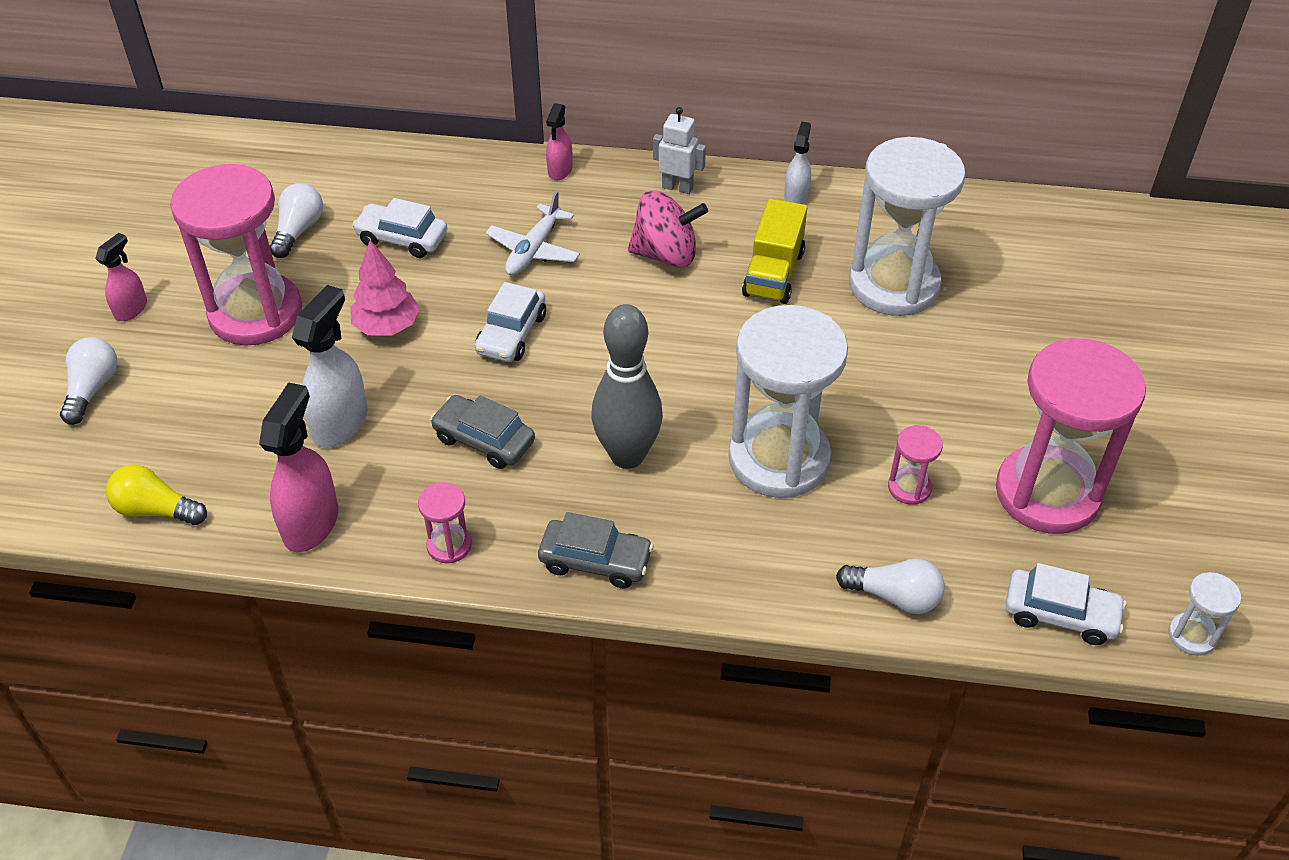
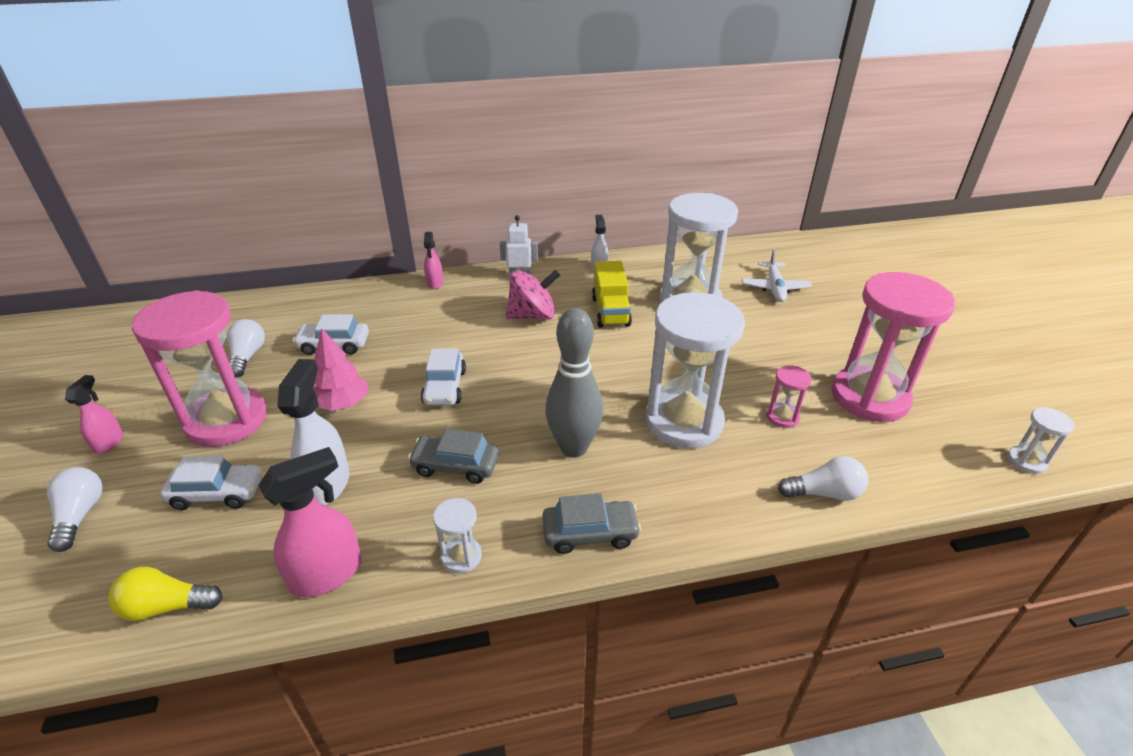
camera: 20 degrees left, 10 degrees down
pink spray bottle [259,382,338,552] -> pink spray bottle turned 60 degrees clockwise [259,447,362,597]
pink hourglass [418,482,472,563] -> white hourglass [433,498,482,574]
white plane [486,191,580,276] -> white plane moved to [742,249,812,302]
white car [1005,563,1126,645] -> white car moved to [160,456,263,510]

